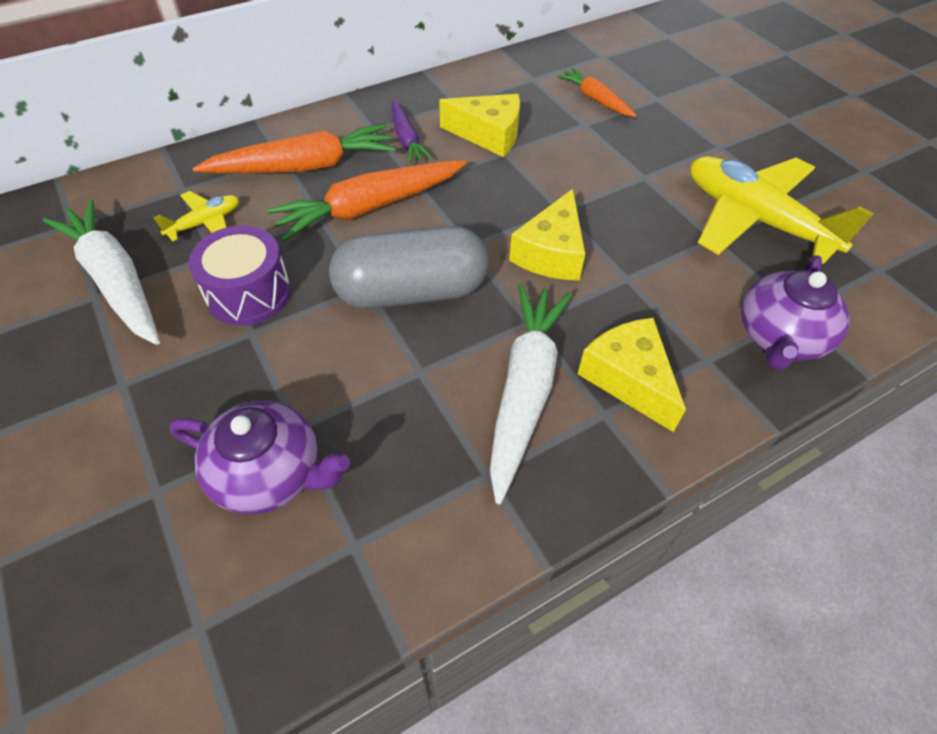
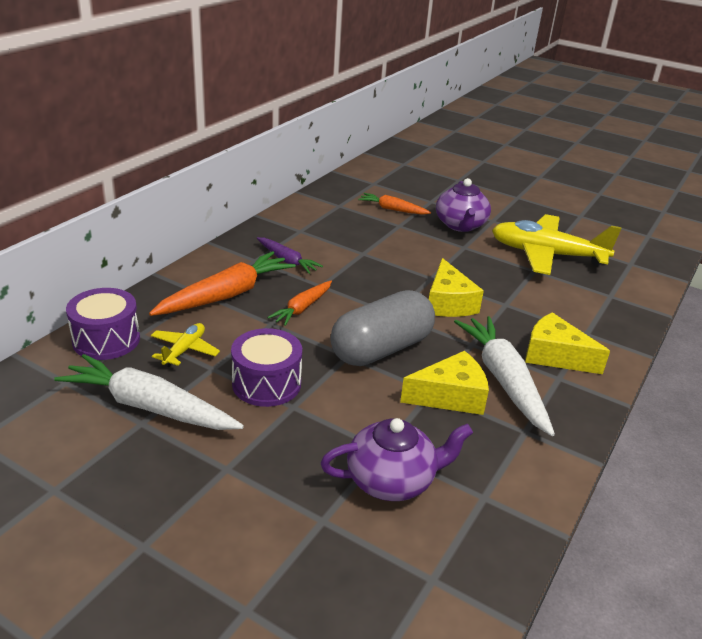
camera: 30 degrees left, 20 degrees down
orange carrot [266,160,467,241] -> orange carrot [267,281,332,326], size x0.57
yellow cheese [439,94,520,157] -> yellow cheese moved to [400,351,489,415]
purple teapot [741,255,850,371] -> purple teapot moved to [436,178,491,232]
none -> purple drum [66,288,140,360]

